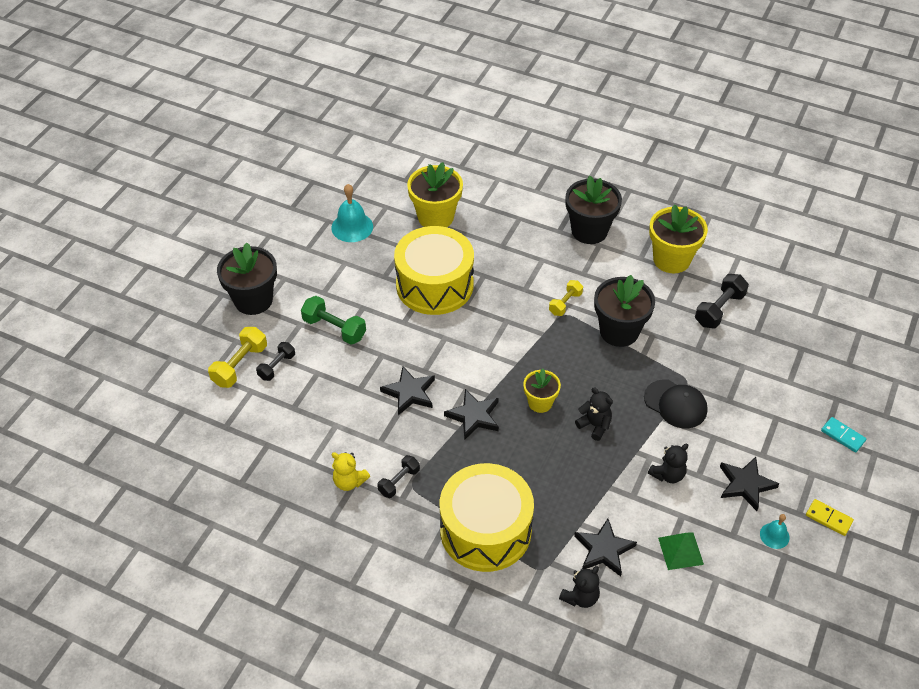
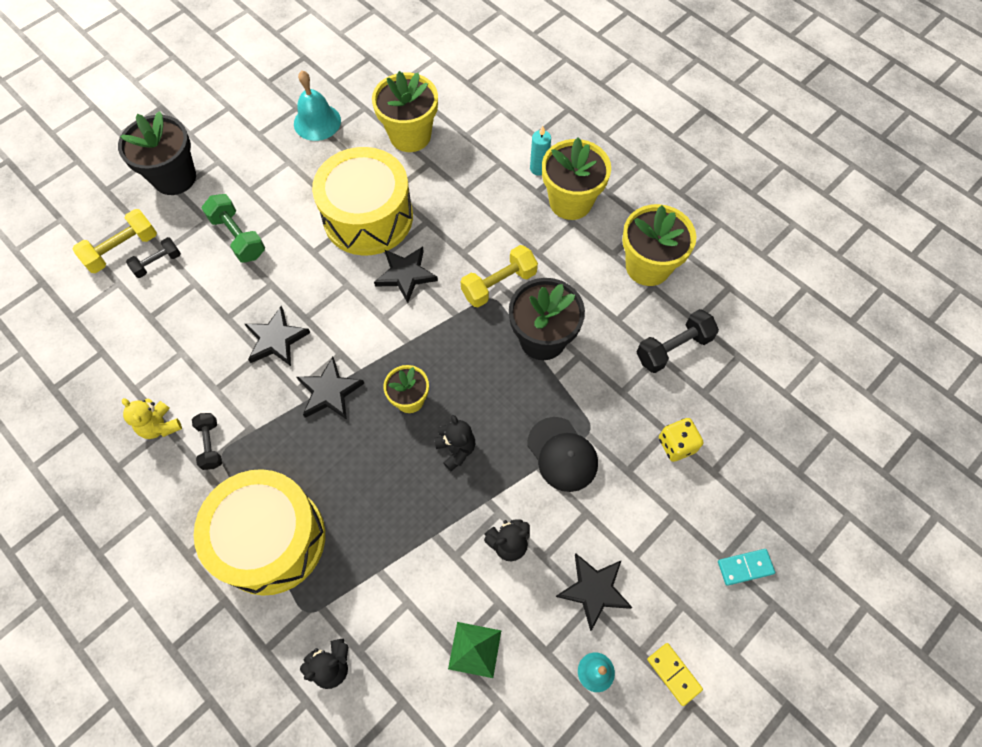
camera: 20 degrees right, 15 degrees up
black dumbbell [377,455,420,498] -> black dumbbell turned 75 degrees counterclockwise [192,413,222,470]
yellow dumbbell [549,280,583,316] -> yellow dumbbell [461,245,538,308], size x1.54
black flower pot [566,176,622,244] -> yellow flower pot [542,138,611,220]
black star [574,519,637,577] -> black star moved to [374,247,438,303]
turquoise domino [821,417,866,453] -> turquoise domino turned 75 degrees counterclockwise [718,549,775,586]
none -> turquoise candle [530,126,551,176]
none -> yellow dice [659,418,704,462]

